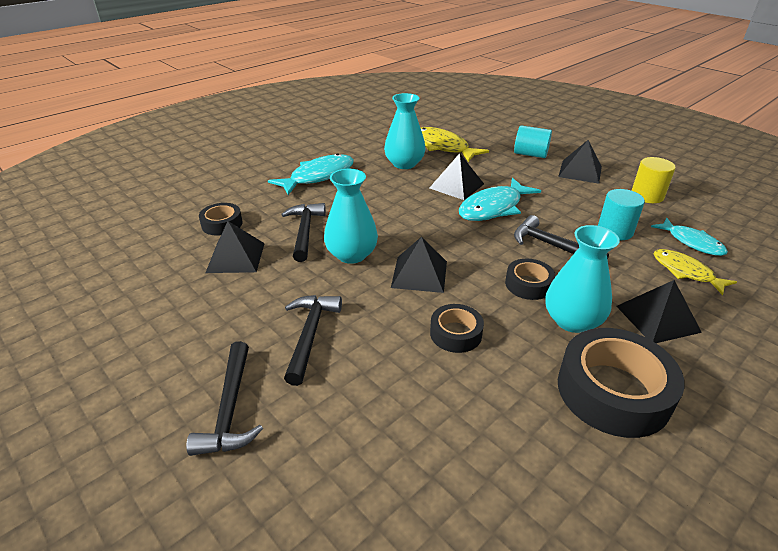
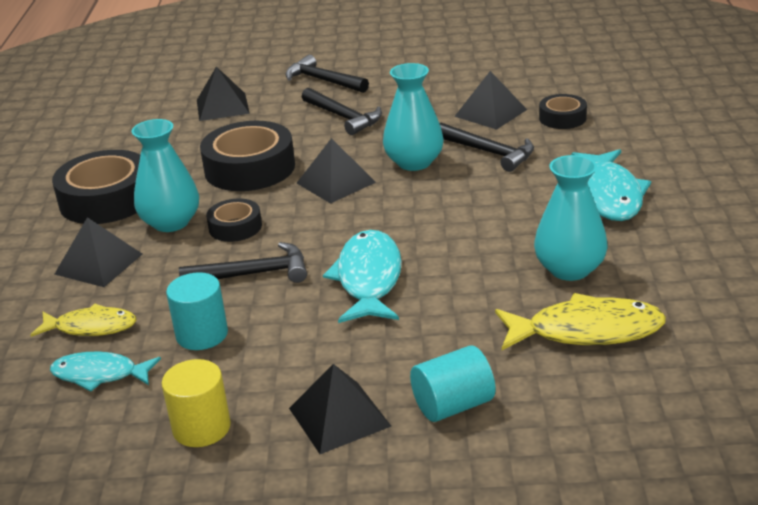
camera: 135 degrees right, 5 degrees down
black pyramid [429,153,484,200] -> black pyramid moved to [197,67,250,121]
black tape [430,304,484,353] -> black tape [200,121,295,191], size x1.87

